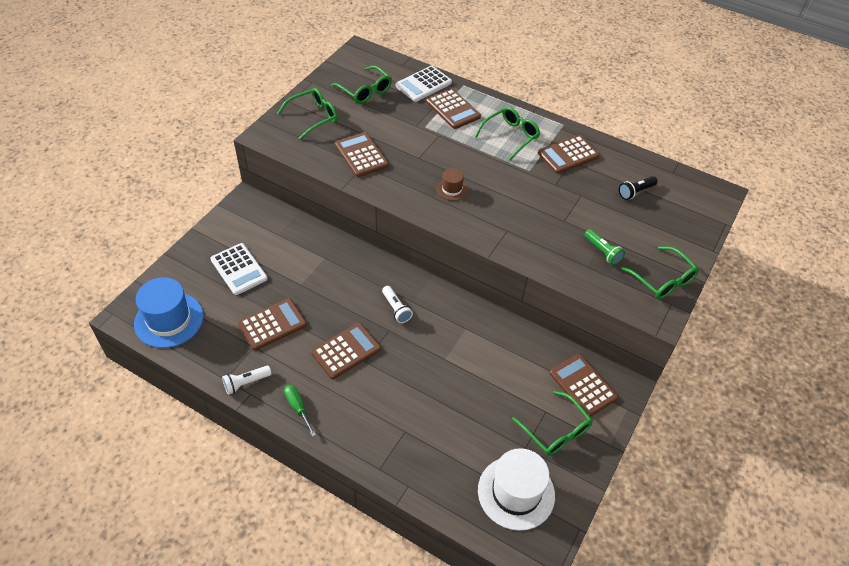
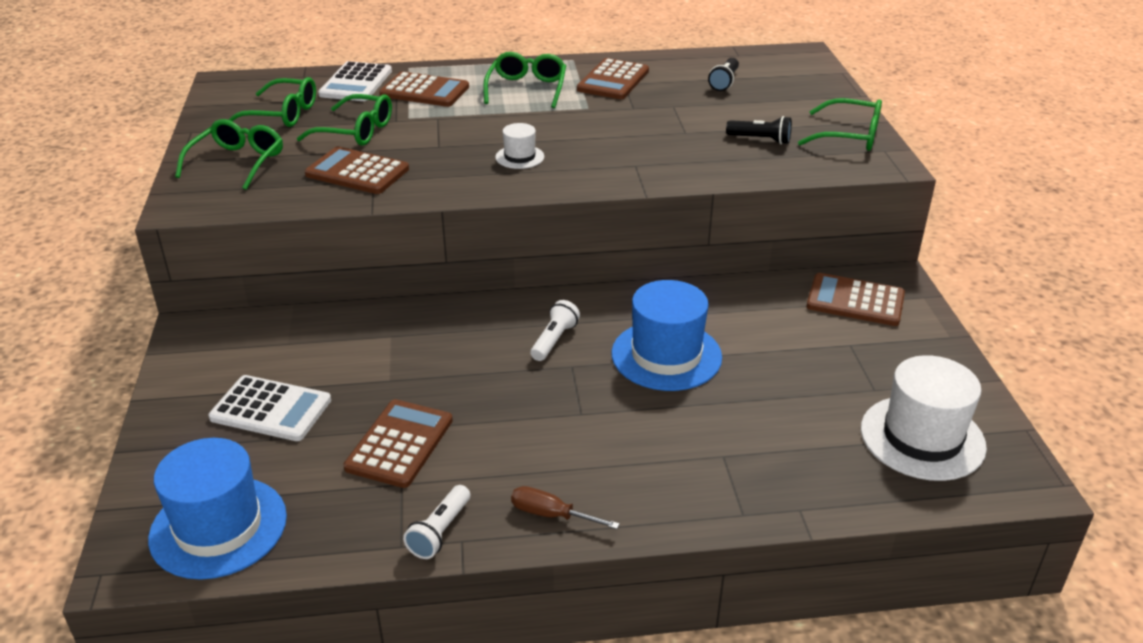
camera: 35 degrees left, 15 degrees down
green screwdriver [284,385,316,436] -> brown screwdriver [511,486,620,529]
brown calculator [311,323,381,379] -> none
white flashlight [382,286,413,323] -> white flashlight turned 90 degrees counterclockwise [530,300,580,361]
brown hat [436,168,468,201] -> white hat [495,123,544,169]
green glasses [512,391,593,456] -> green glasses moved to [297,94,392,146]
green flashlight [584,229,625,265] -> black flashlight [726,116,792,145]
none -> blue hat [611,280,722,391]

